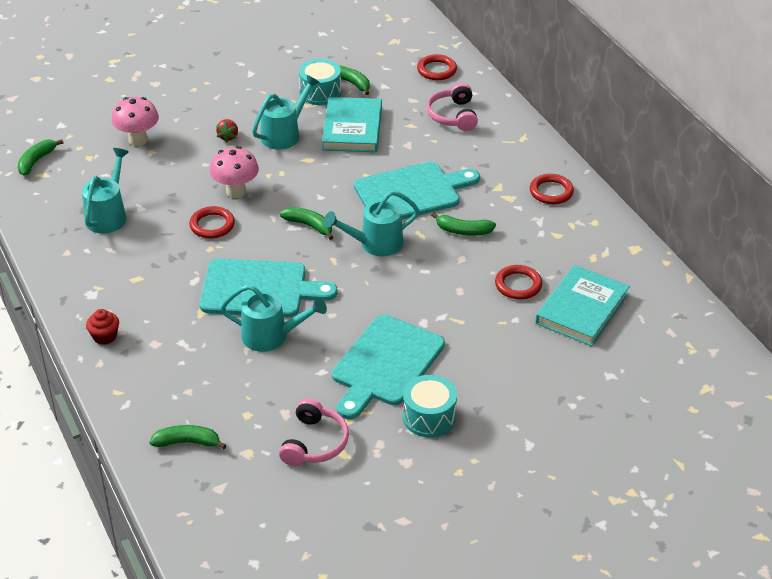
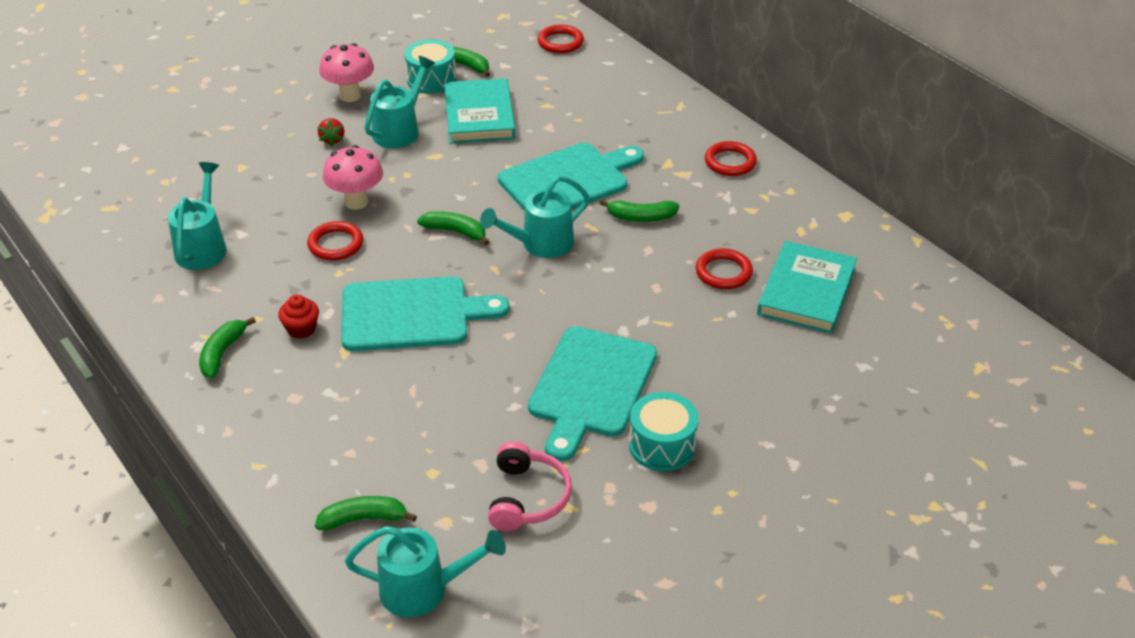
camera: 10 degrees left, 0 degrees up
green banana [17,139,63,176] -> green banana moved to [199,317,256,378]
red cupcake [86,309,119,345] -> red cupcake moved to [278,294,319,339]
pink mushroom [111,97,159,146] -> pink mushroom moved to [319,43,374,102]
turquoise watering can [220,284,327,352] -> turquoise watering can moved to [345,526,506,617]
pink headphones [427,83,478,131] -> none

